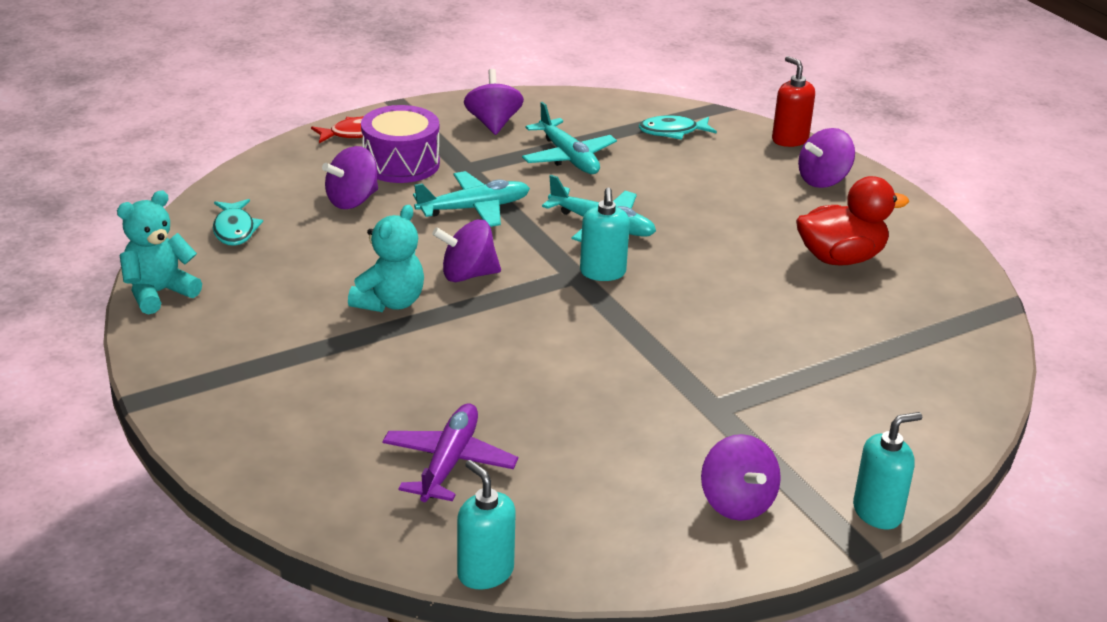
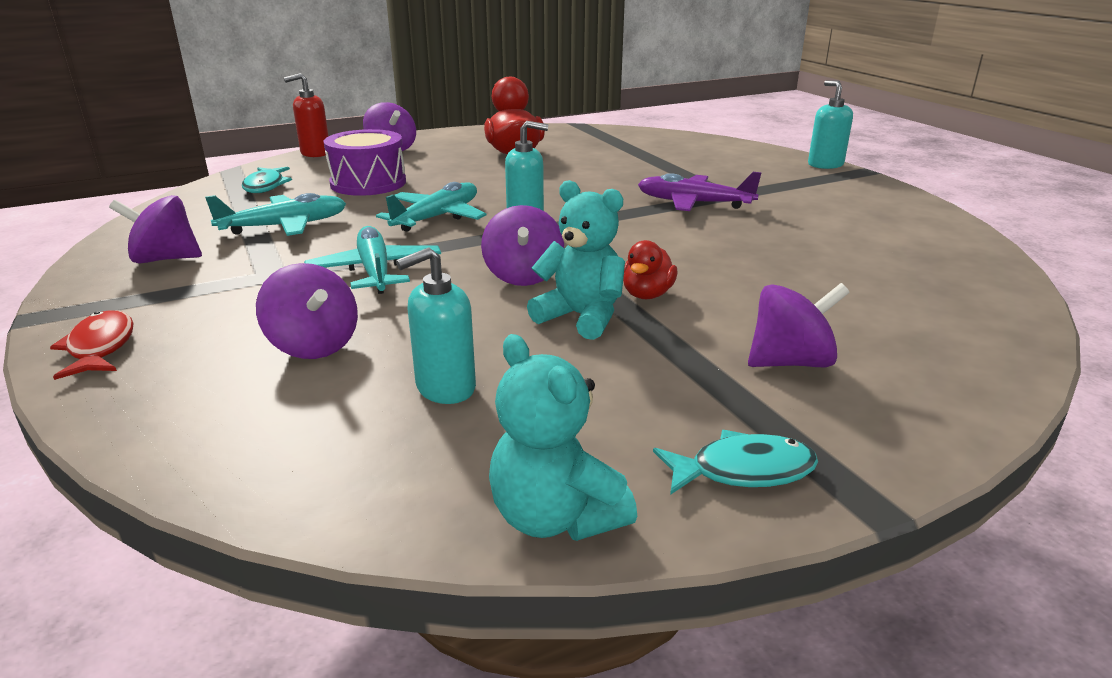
camera: 85 degrees left, 5 degrees down
turquoise fish [213,199,263,246] -> turquoise fish moved to [653,430,818,495]
purple drum [361,105,440,183] -> purple drum moved to [323,129,406,196]
purple plane [382,403,518,502] -> purple plane moved to [638,172,762,211]
turquoise soap dispenser [457,460,516,590] -> turquoise soap dispenser moved to [396,248,476,404]
purple spinning top [701,434,781,521] -> purple spinning top moved to [748,283,850,367]
none -> red duck [623,240,677,299]

